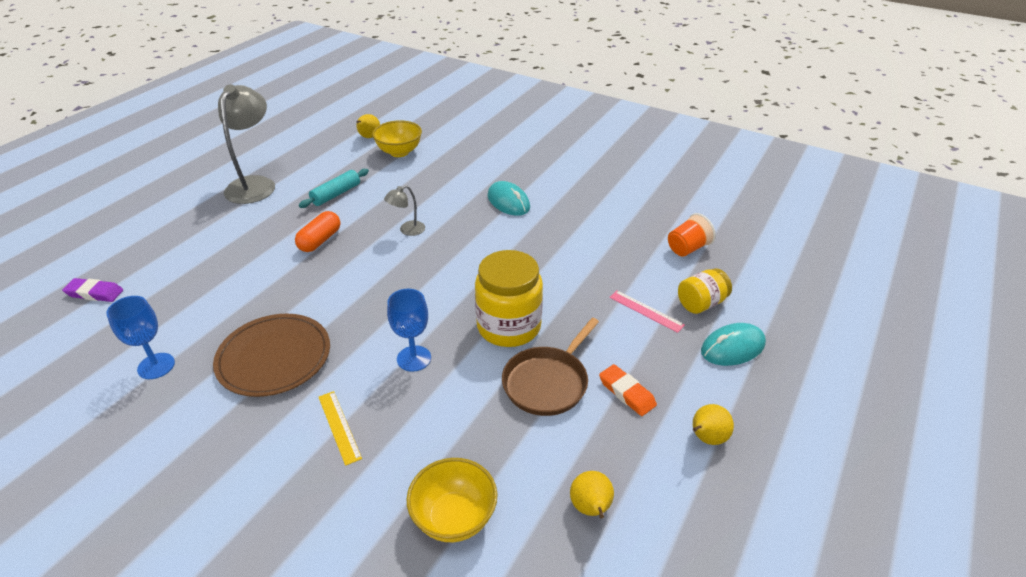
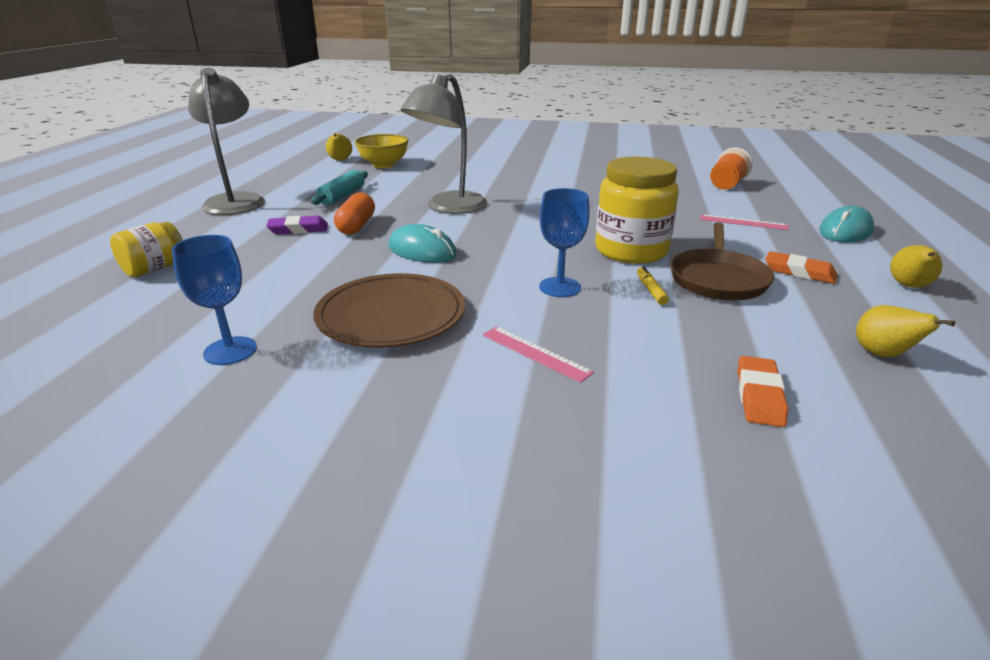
camera: 20 degrees left, 10 degrees down
purple eraser [62,278,123,302] -> purple eraser moved to [266,216,328,235]
yellow ruler [319,391,362,466] -> pink ruler [482,327,594,383]
grey lamp [384,185,425,236] -> grey lamp [401,74,487,214], size x2.12
yellow bowl [407,458,498,542] -> orange eraser [737,356,788,427]
turquoise mouse [487,181,530,216] -> turquoise mouse moved to [389,224,457,263]
yellow jar [678,268,732,314] -> yellow jar moved to [110,222,183,277]
none -> yellow marker [637,266,669,305]

